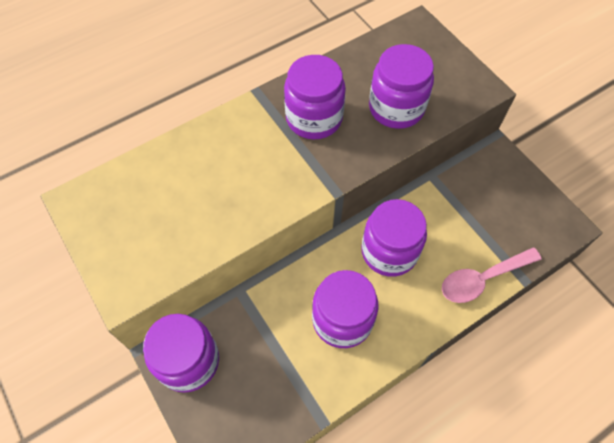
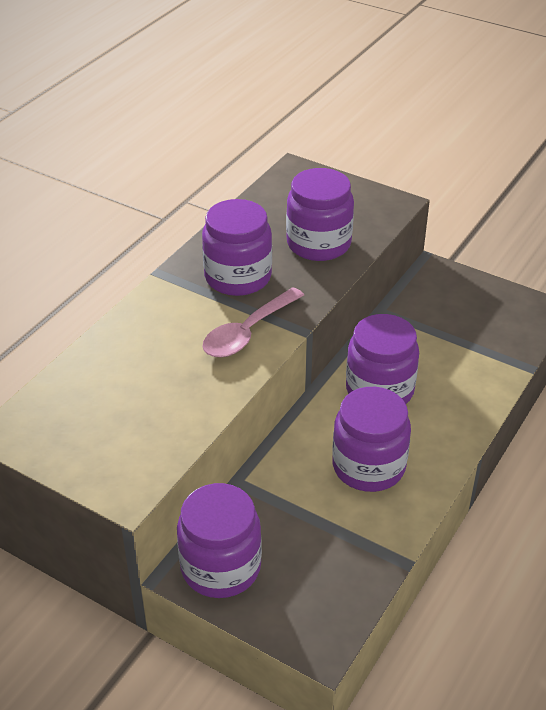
camera: 25 degrees left, 20 degrees down
pink spoon [442,247,542,303] -> pink spoon moved to [202,287,304,358]

